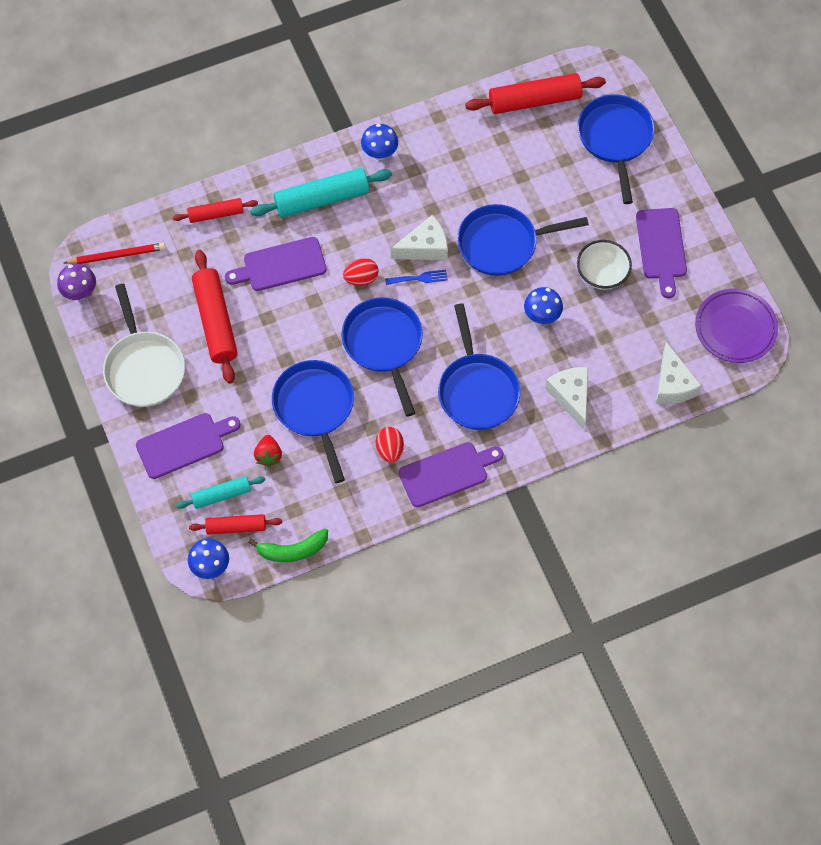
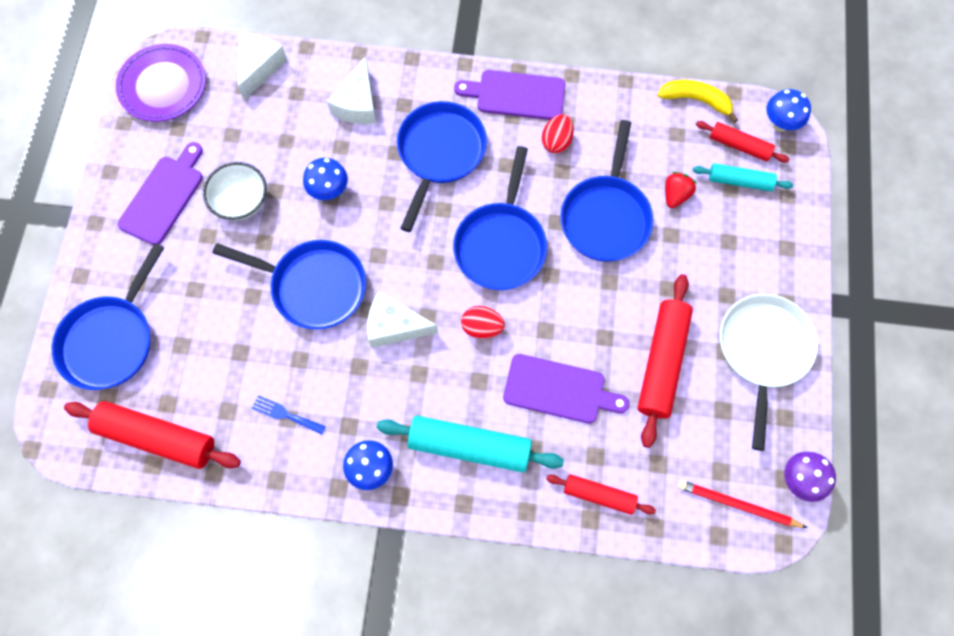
camera: 150 degrees left, 5 degrees up
purple cutting board [136,413,241,479] -> none
green banana [248,528,328,562] -> yellow banana [657,80,738,123]
blue fork [385,270,448,285] -> blue fork moved to [252,395,326,434]

